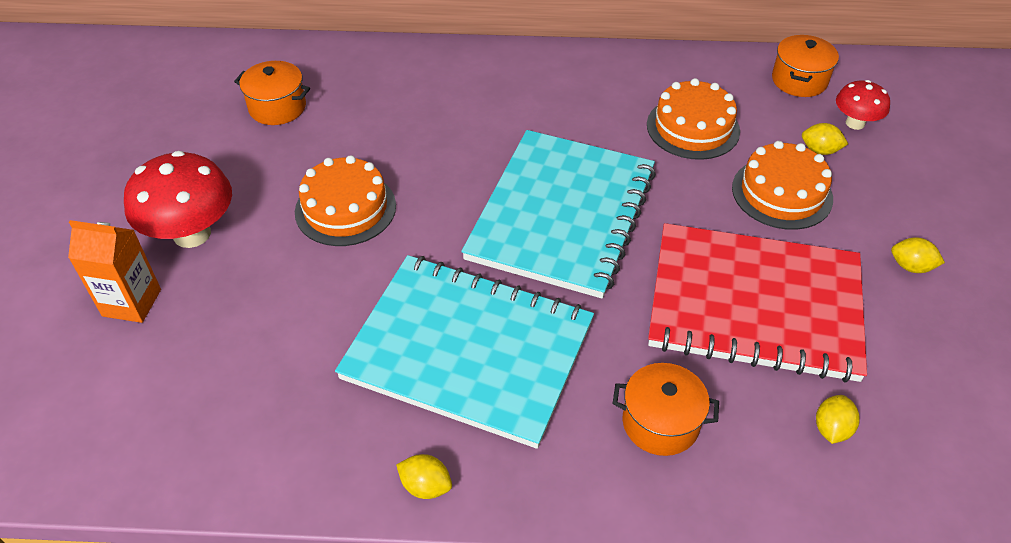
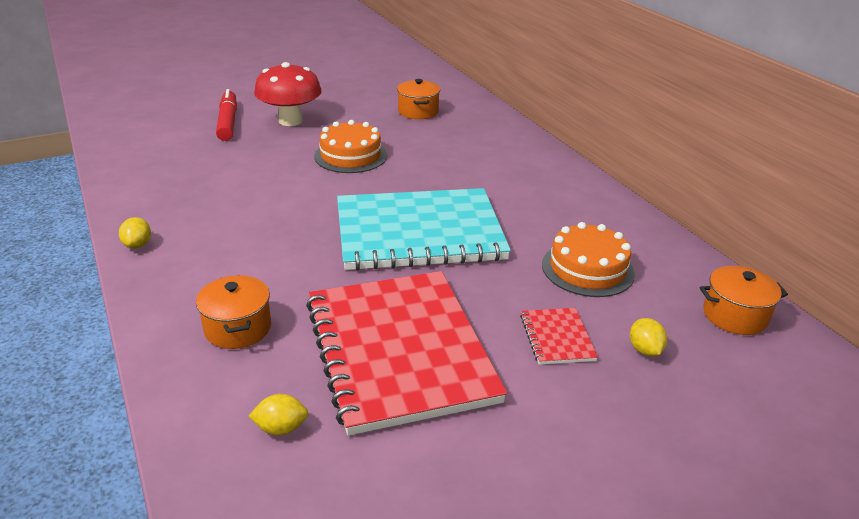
camera: 60 degrees right, 15 degrees down
orange carton [68,220,161,323] -> red marker [216,89,237,141]
turquoise notebook [335,255,594,449] -> none
orange cake [732,141,833,230] -> red notebook [520,308,598,365]
red mushroom [836,80,890,130] -> none
yellow lemon [891,237,945,273] -> none

